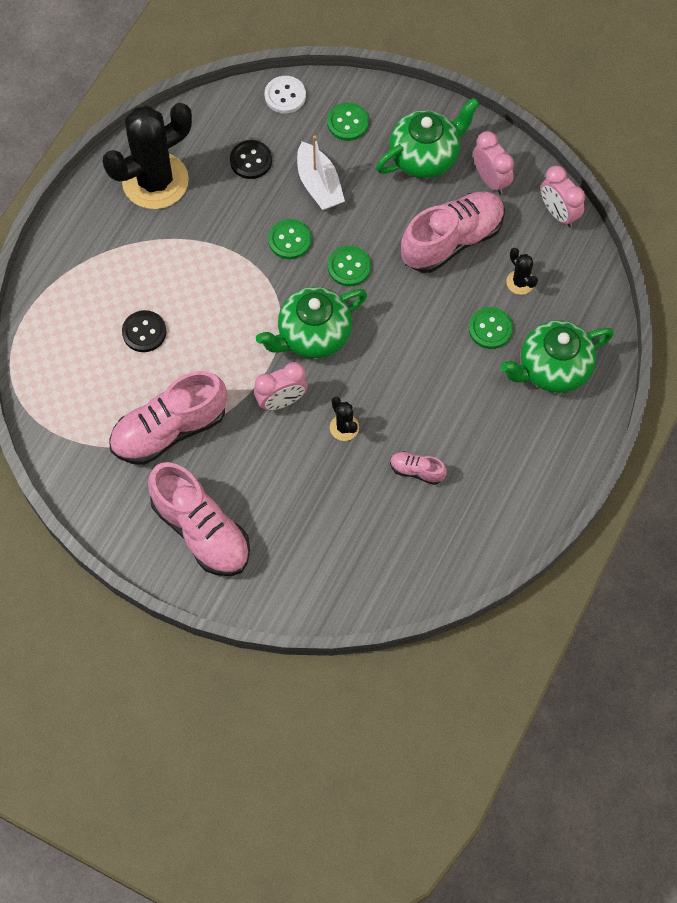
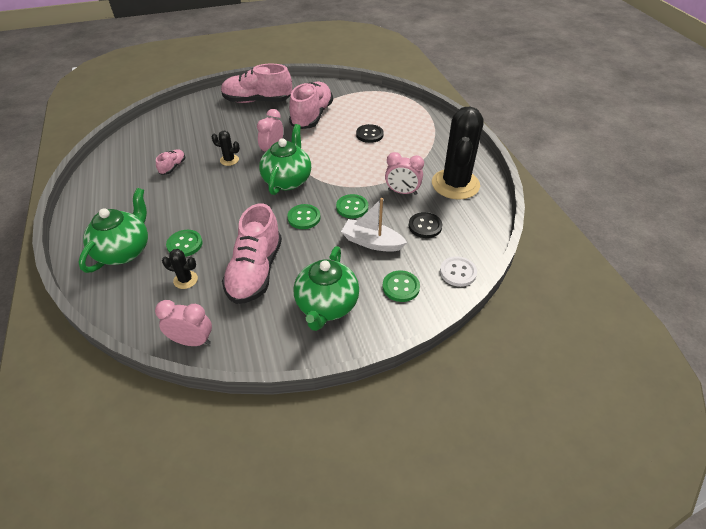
camera: 135 degrees right, 20 degrees down
pink shoe [390,451,447,485] -> pink shoe turned 45 degrees counterclockwise [156,149,185,175]
pink clock [473,131,514,195] -> pink clock moved to [385,152,424,195]

